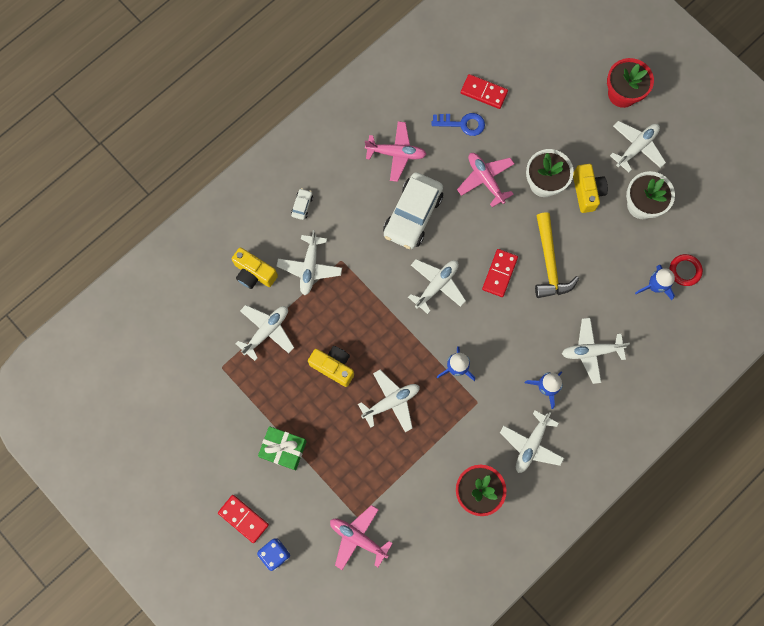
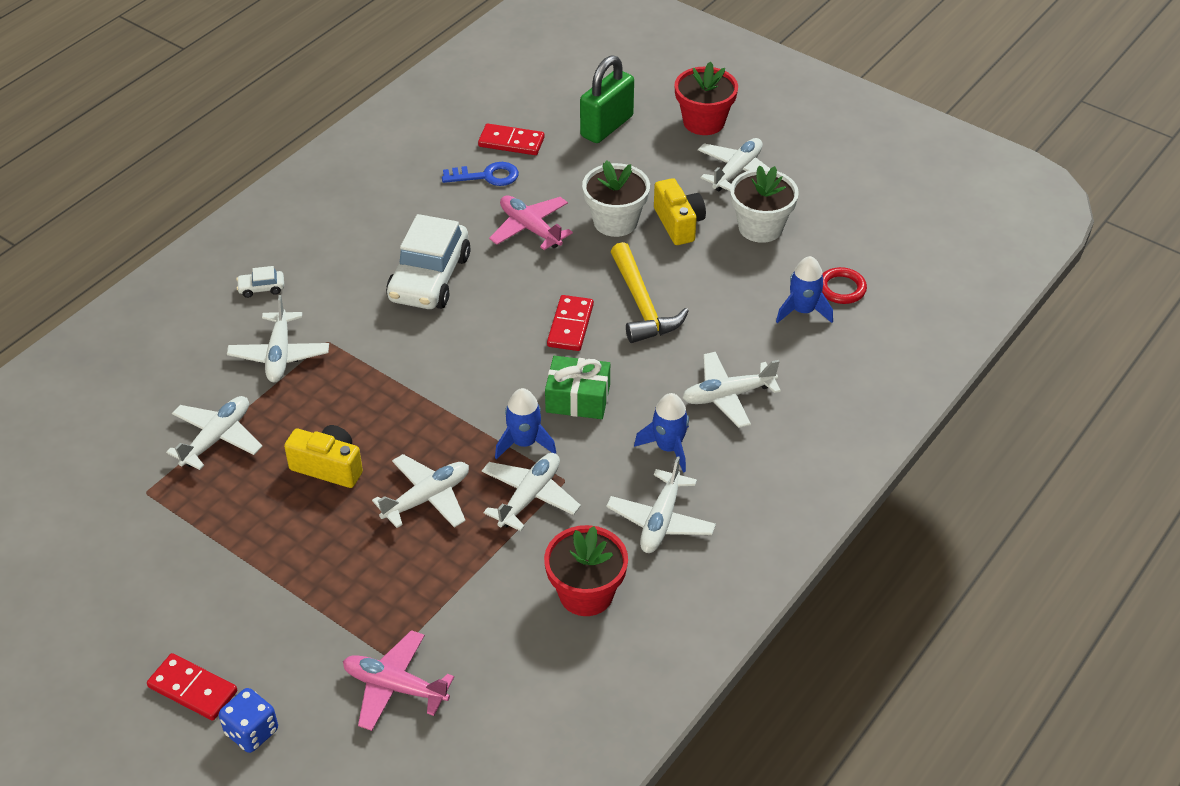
camera: 10 degrees left, 30 degrees down
yellow camera [232,247,278,289] -> none
green gift [258,426,307,470] -> green gift moved to [545,356,610,419]
white car [291,188,313,220] -> white car turned 105 degrees counterclockwise [236,266,284,298]
pink plane [365,121,427,182] -> none
white plane [408,259,466,314] -> white plane moved to [482,453,581,531]
none -> green padlock [580,55,634,143]

